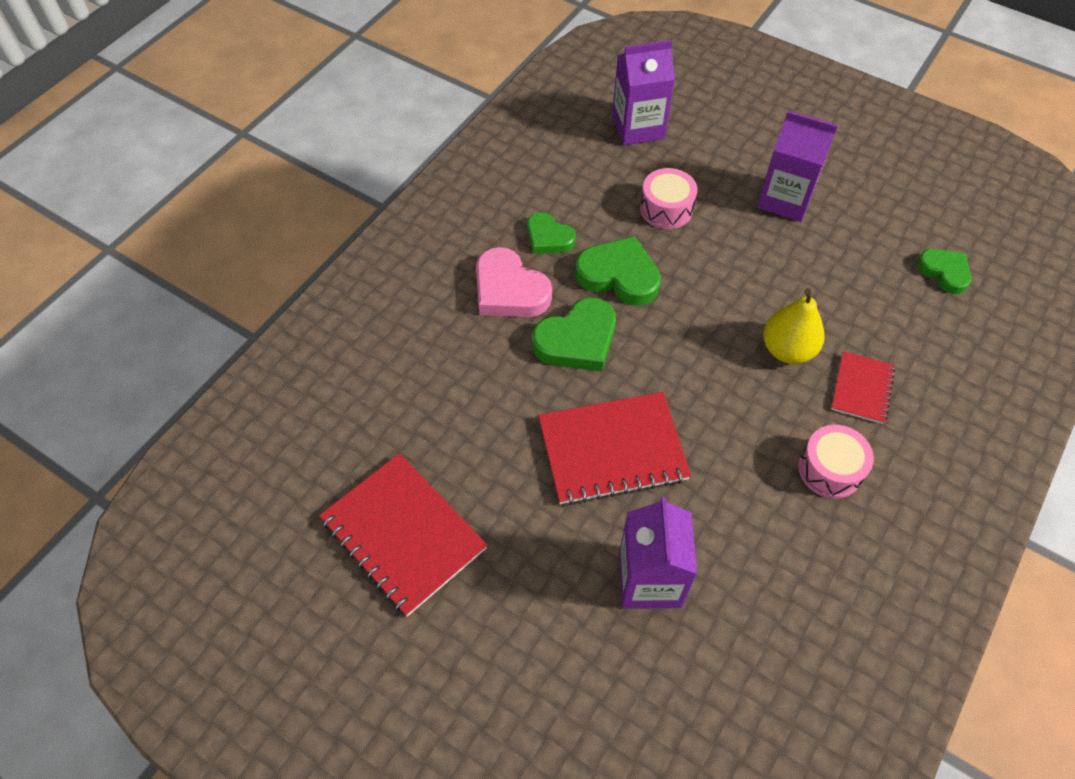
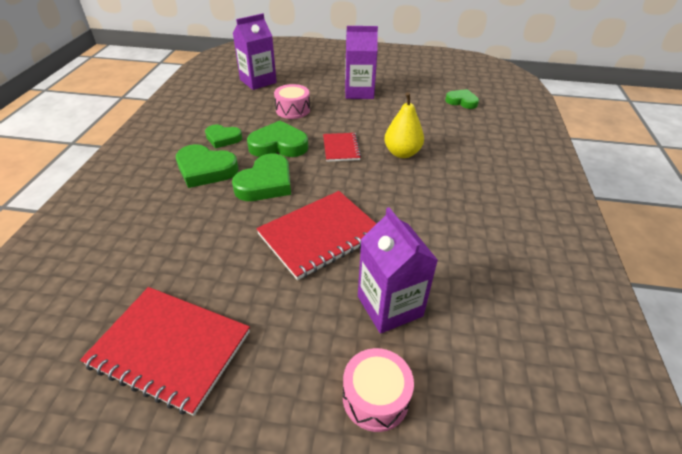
camera: 25 degrees left, 15 degrees down
pink heart [476,247,552,317] -> green heart [176,144,239,188]
pink drum [798,425,874,499] -> pink drum moved to [343,348,414,432]
red notebook [831,351,895,424] -> red notebook moved to [323,133,361,162]

